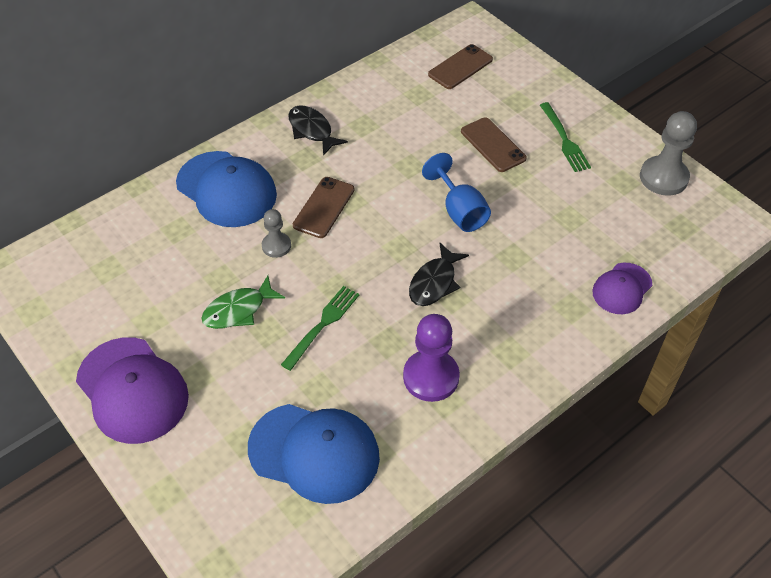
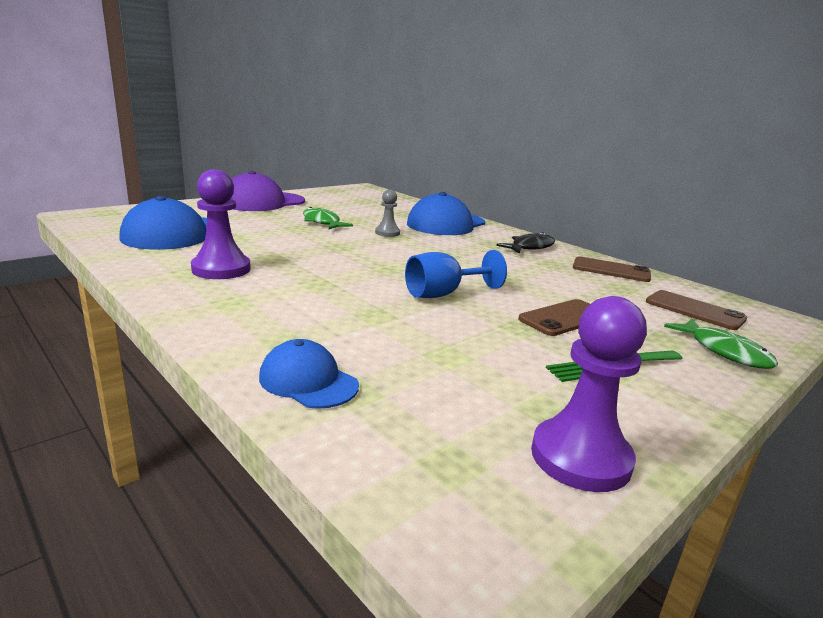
camera: 85 degrees right, 30 degrees down
green fork [281,286,359,371] -> none
brown phone [293,177,355,238] -> brown phone moved to [573,256,651,282]
black fish [409,243,469,306] -> none
purple cap [592,263,652,314] -> blue cap [259,339,359,409]
grey pawn [640,111,697,196] -> purple pawn [531,296,647,492]
none -> green fish [664,319,778,369]

